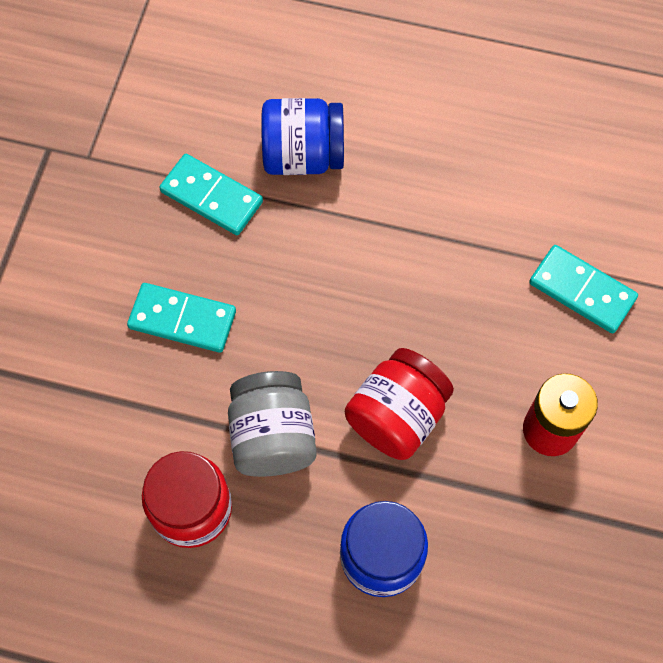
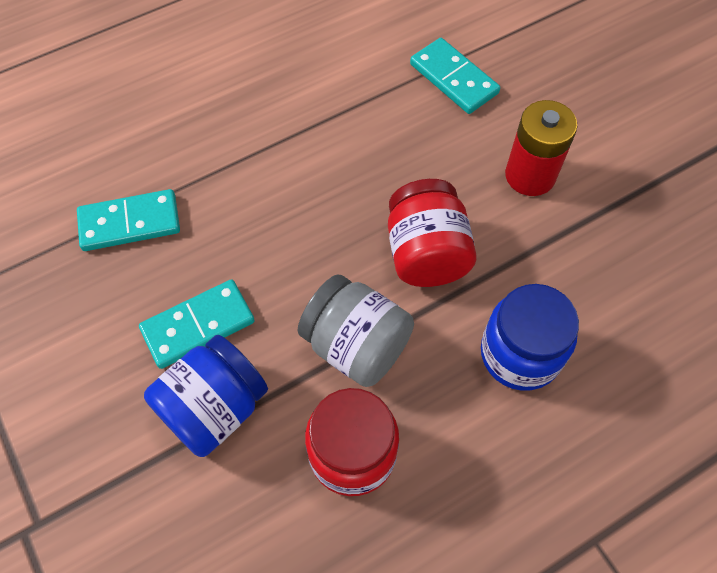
camera: 45 degrees left, 5 degrees down
blue jar [261,98,344,175] -> blue jar moved to [144,335,268,457]
turquoise domino [529,245,638,333] -> turquoise domino turned 60 degrees clockwise [410,38,500,114]

